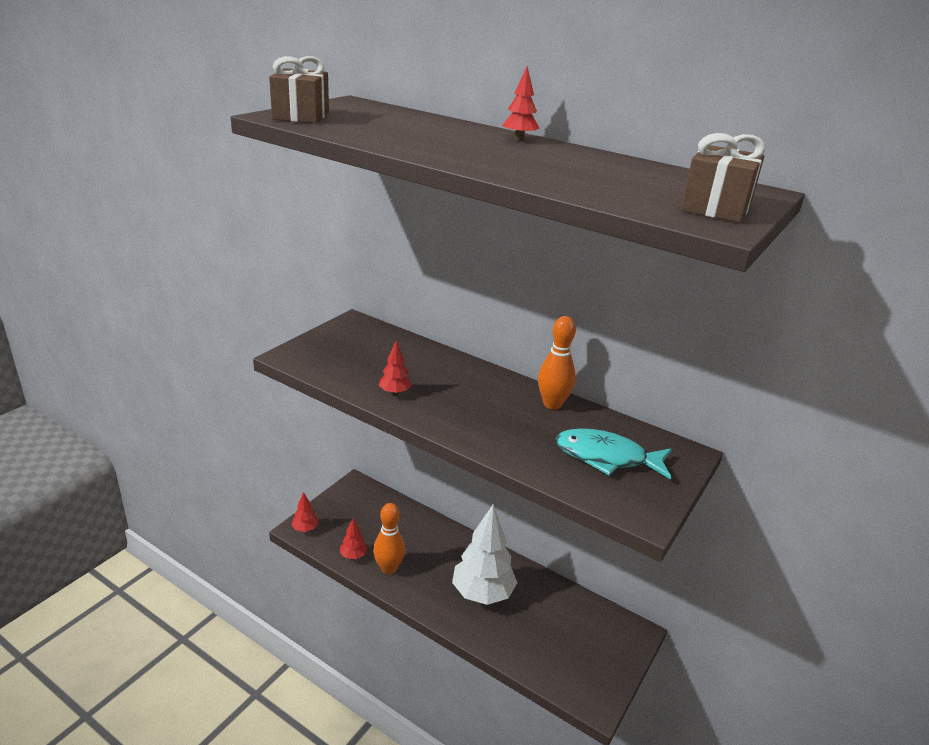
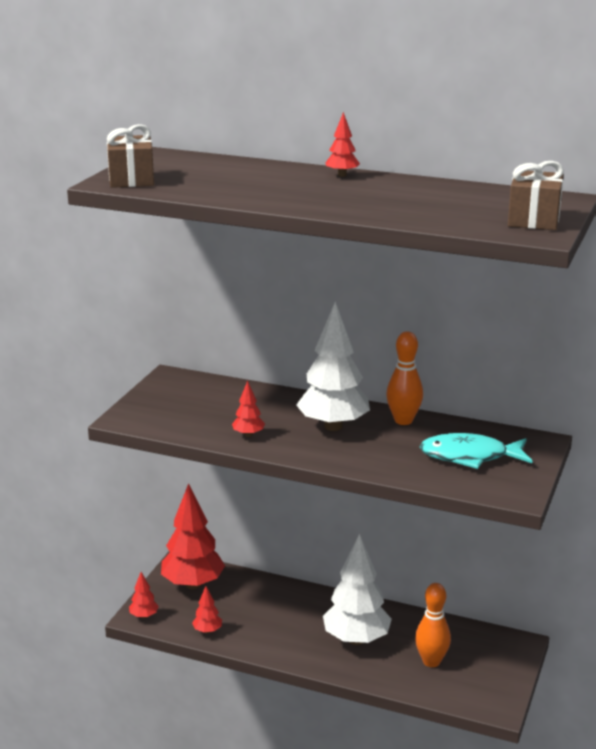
camera: 10 degrees left, 5 degrees down
orange bowling pin [373,503,405,574] -> orange bowling pin moved to [415,583,451,667]
none -> red tree [161,483,225,589]
none -> white tree [296,302,370,431]

